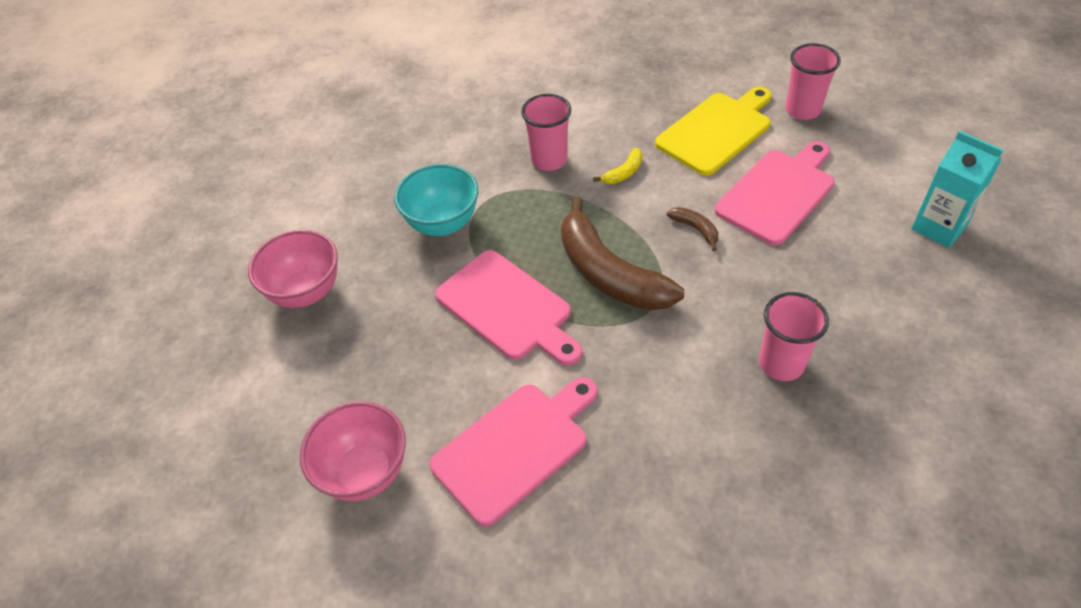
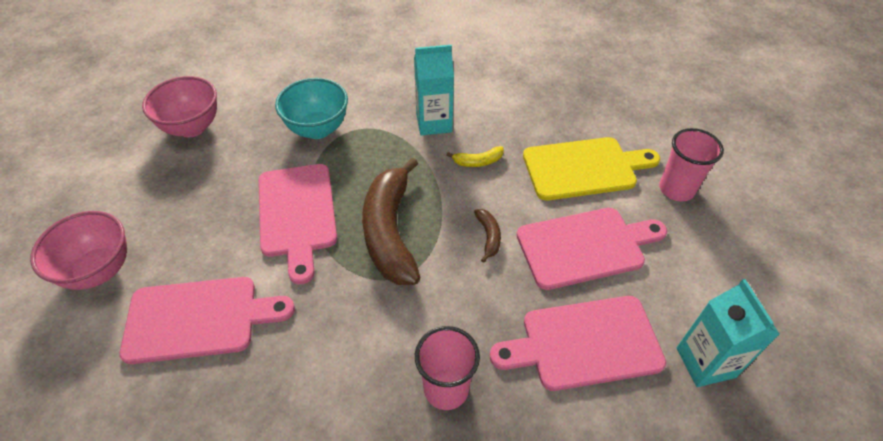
camera: 30 degrees right, 0 degrees up
pink cup [521,94,571,171] -> turquoise carton [414,45,454,136]
none -> pink cutting board [490,296,666,391]

